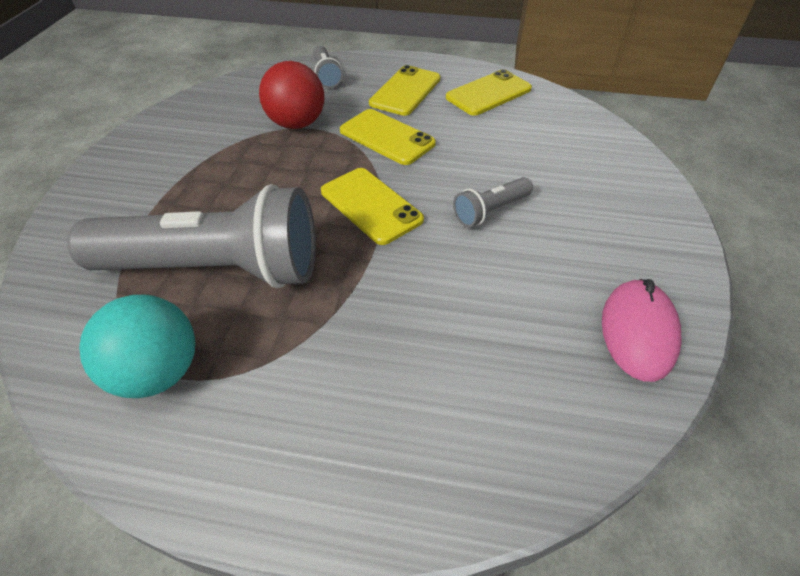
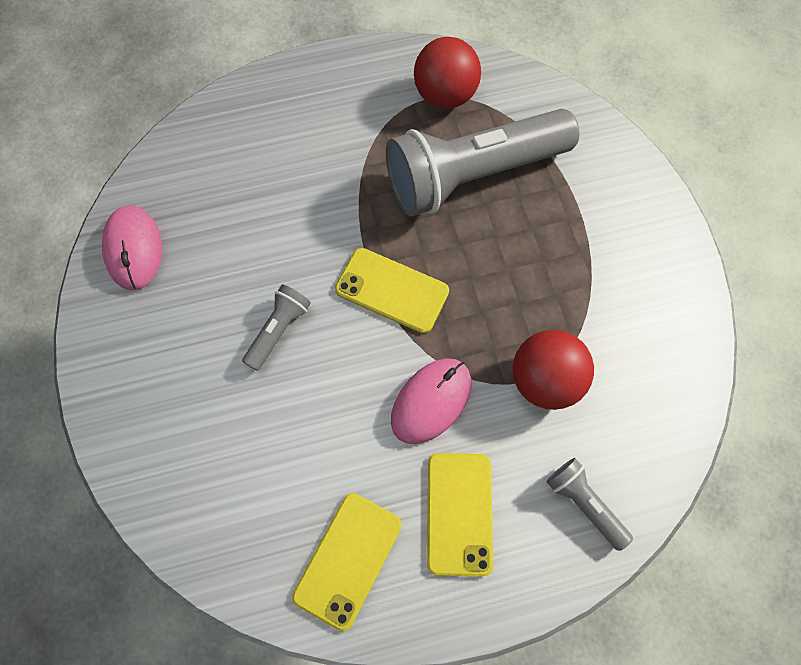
camera: 155 degrees right, 20 degrees up
turquoise ball [79,295,196,398] -> red ball [414,37,481,109]
yellow phone [340,109,436,165] -> pink mouse [391,358,471,444]

